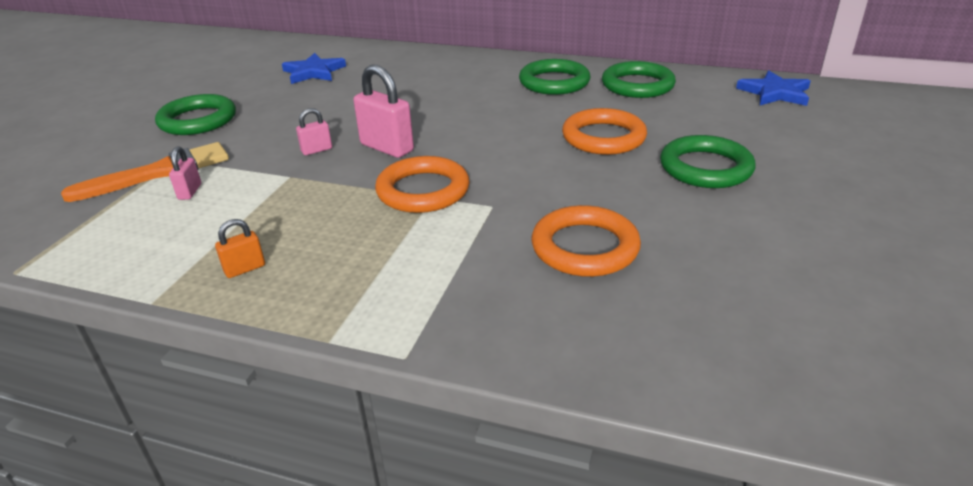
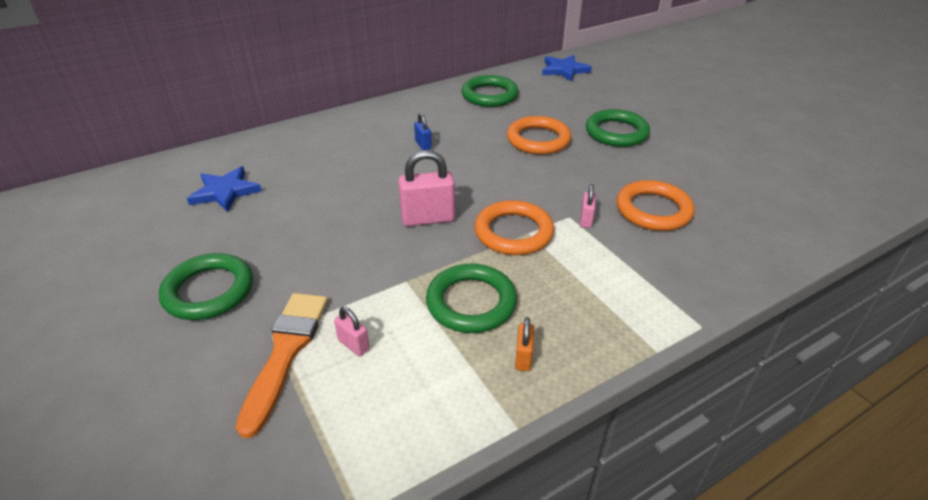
camera: 50 degrees left, 5 degrees up
pink padlock [296,108,332,155] -> pink padlock moved to [580,184,596,228]
green ring [519,59,590,95] -> green ring moved to [426,264,517,333]
none -> blue padlock [414,113,432,150]

